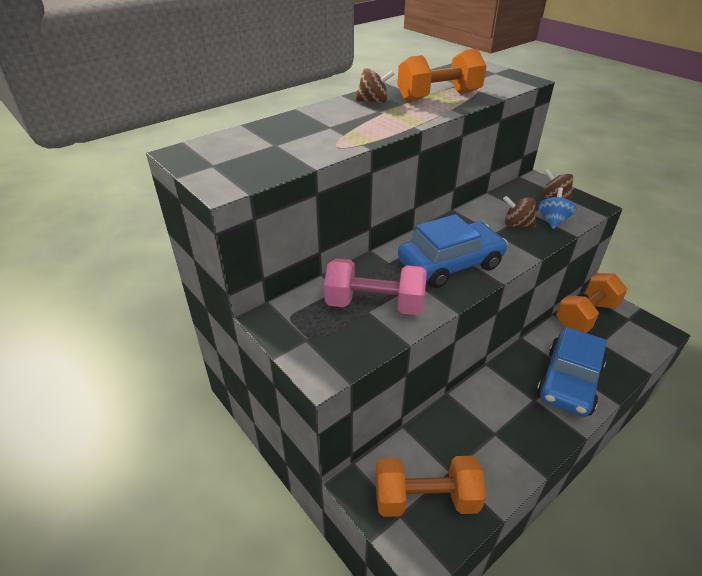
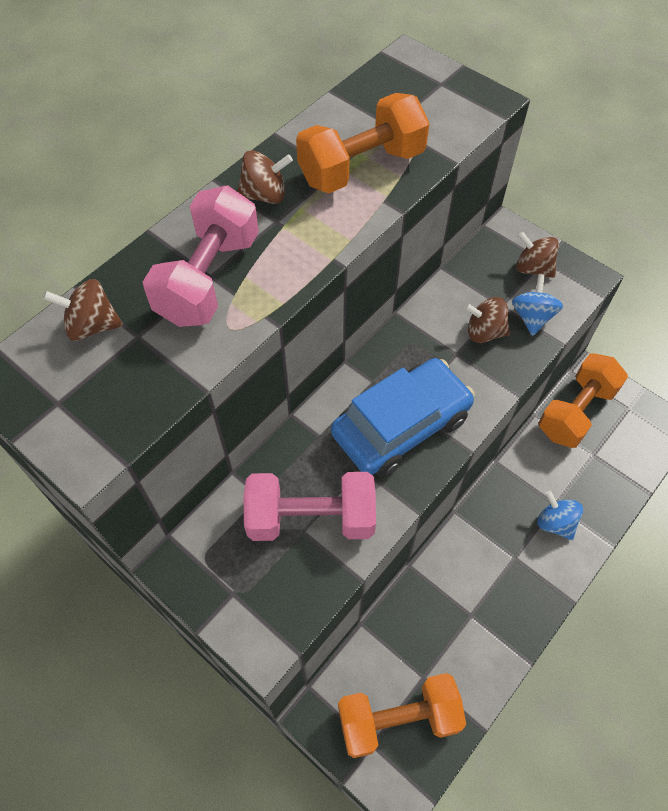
camera: 10 degrees left, 20 degrees up
blue car [537,327,607,417] -> blue spinning top [537,490,583,540]
none -> brown spinning top [43,279,123,341]
none -> pink dumbbell [143,186,259,327]

